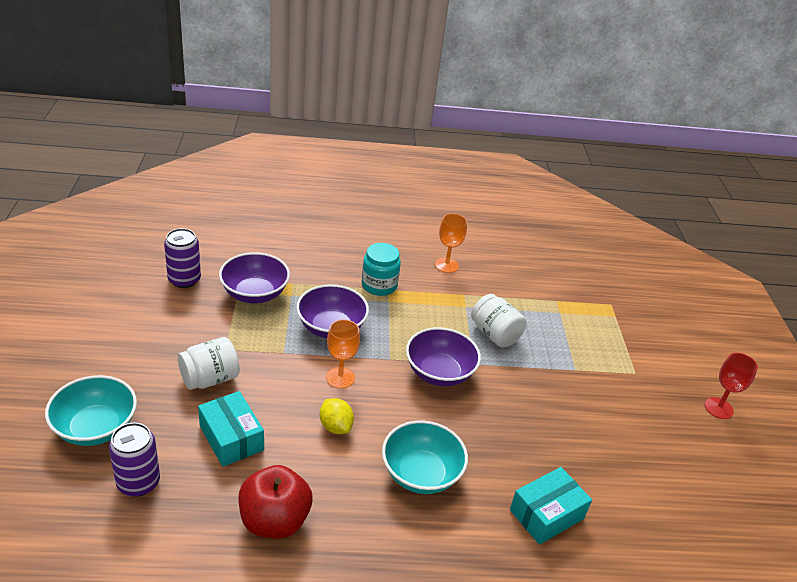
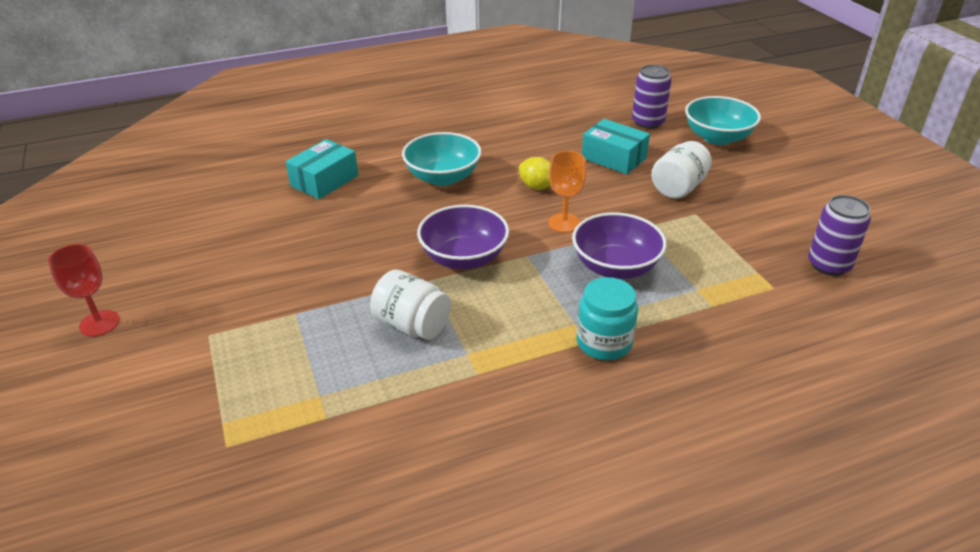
camera: 165 degrees right, 0 degrees up
purple bowl [219,252,290,303] -> none
red apple [238,465,312,539] -> none
orange goblet [435,213,467,273] -> none

